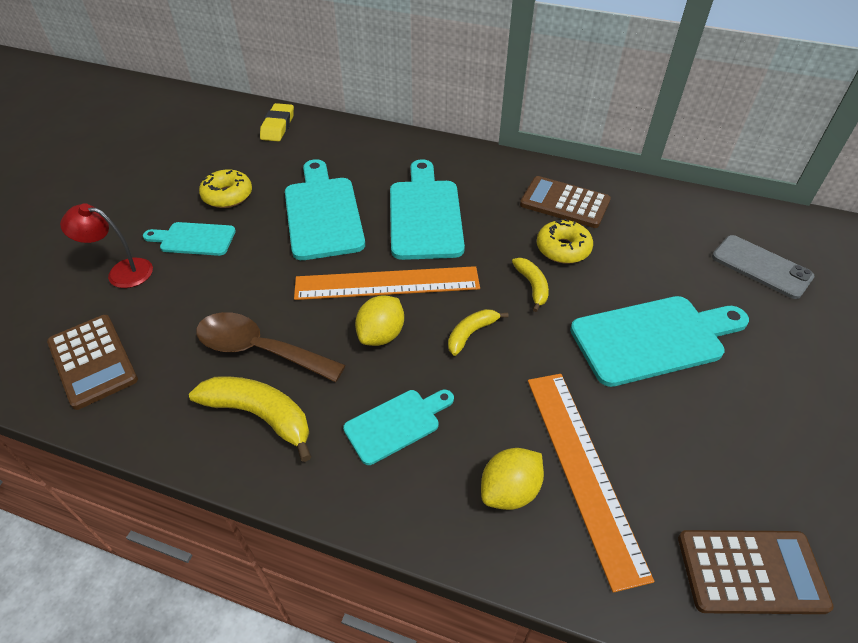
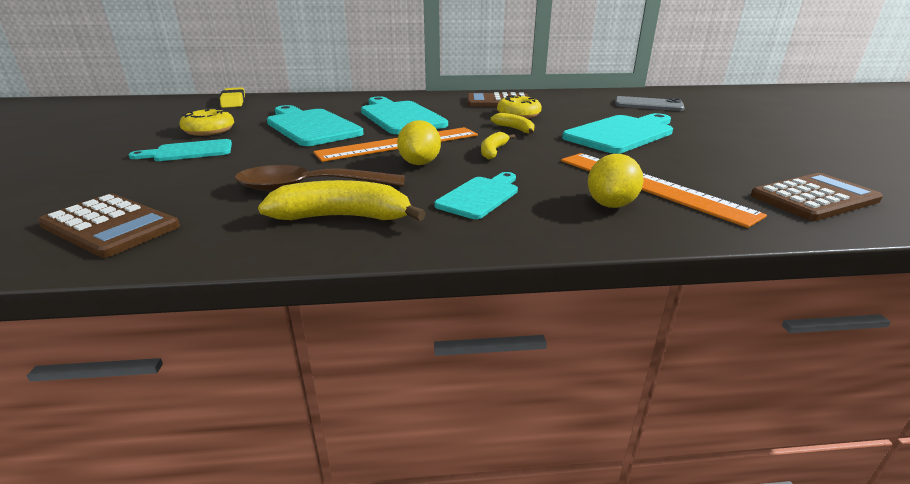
camera: 25 degrees left, 20 degrees down
red lamp [60,203,153,288] -> none

